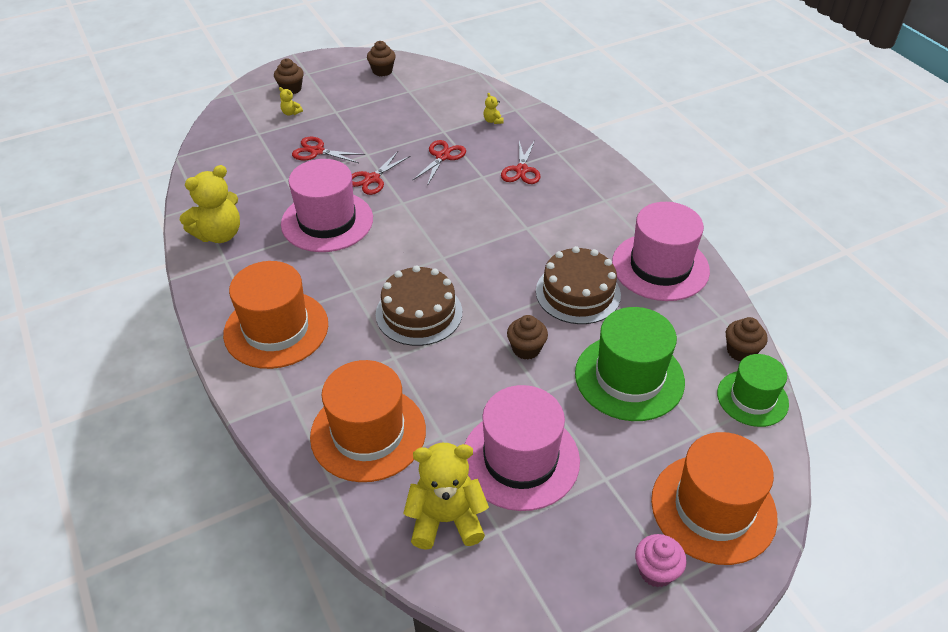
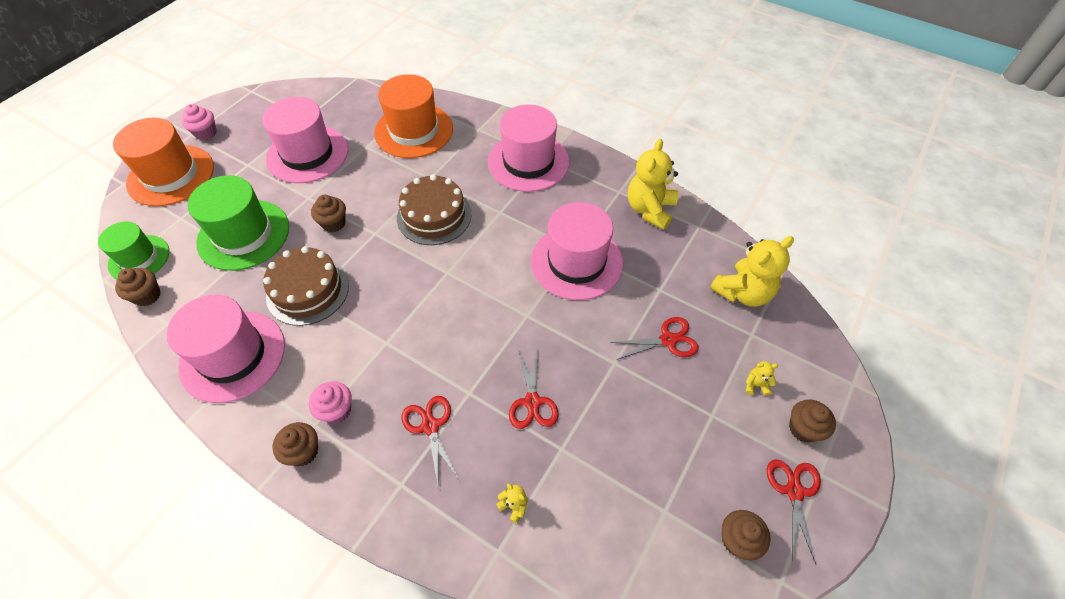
camera: 150 degrees right, 10 degrees up
orange hat [223,261,328,369] -> pink hat [488,104,570,192]
red scissors [352,151,411,195] -> red scissors moved to [767,460,821,564]
yellow teddy bear [403,443,489,550] -> yellow teddy bear moved to [710,236,794,307]
none -> brown cupcake [272,422,318,466]
none -> pink cupcake [309,381,352,424]

